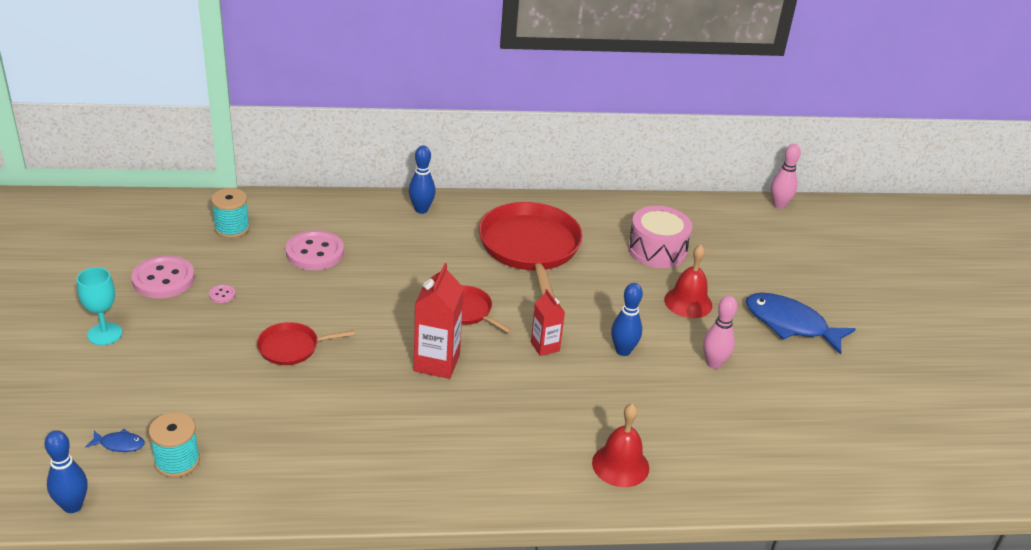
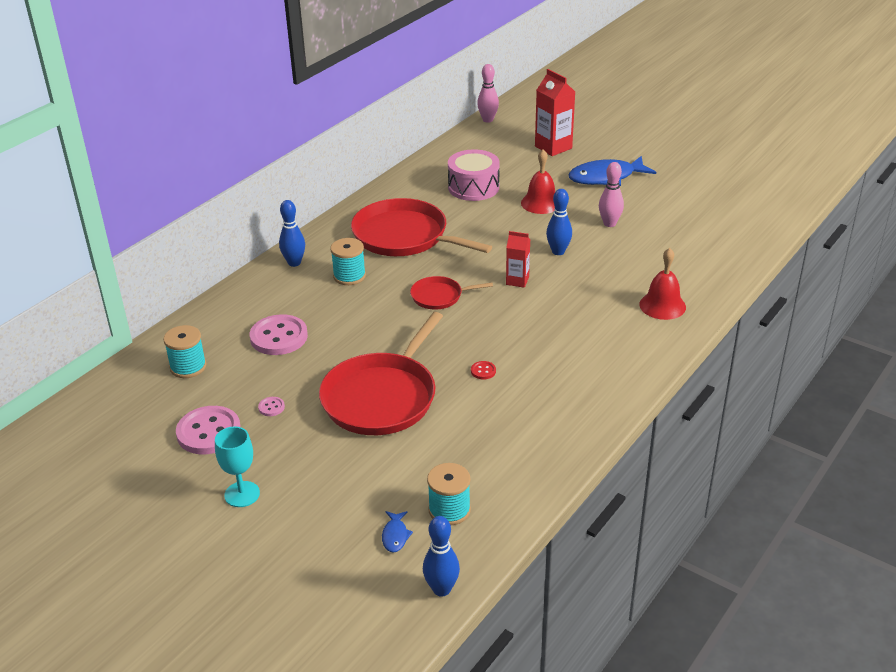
camera: 45 degrees left, 0 degrees up
blue fish [85,429,145,452] -> blue fish turned 135 degrees clockwise [382,511,413,553]
red pan [257,322,354,365] -> red pan [319,312,443,435], size x2.01
red carton [414,263,464,379] -> red carton moved to [535,69,575,156]
none -> turquoise spool [330,238,366,285]
none -> red button [471,361,496,379]

